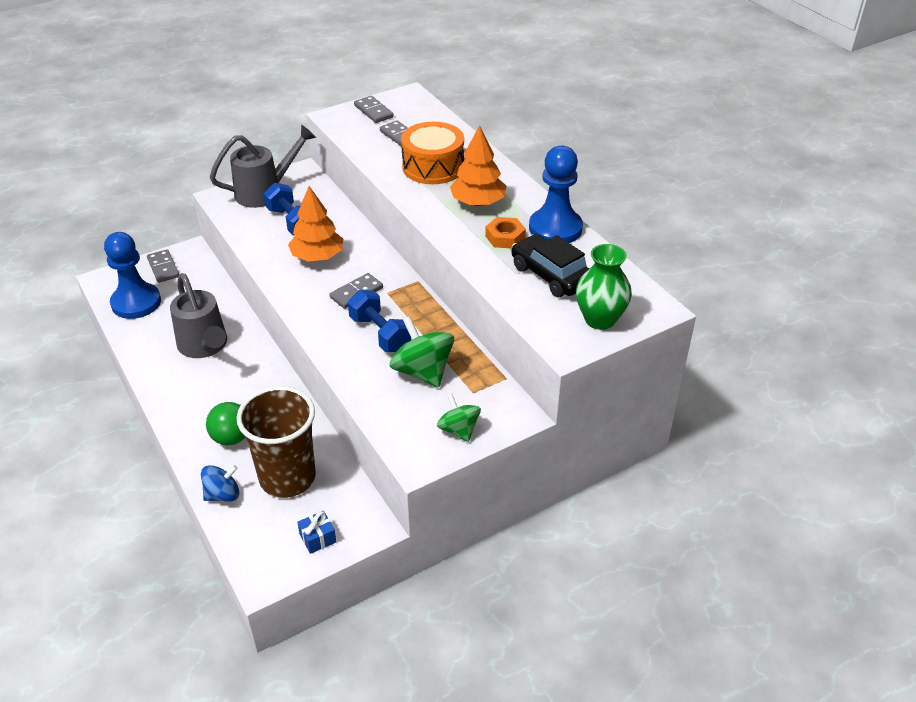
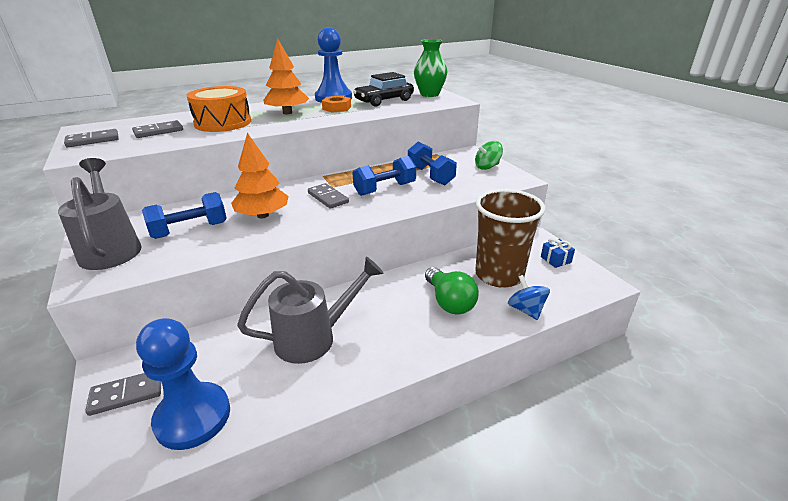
camera: 85 degrees left, 10 degrees down
green spinning top [390,316,454,388] -> blue dumbbell [408,141,457,185]

